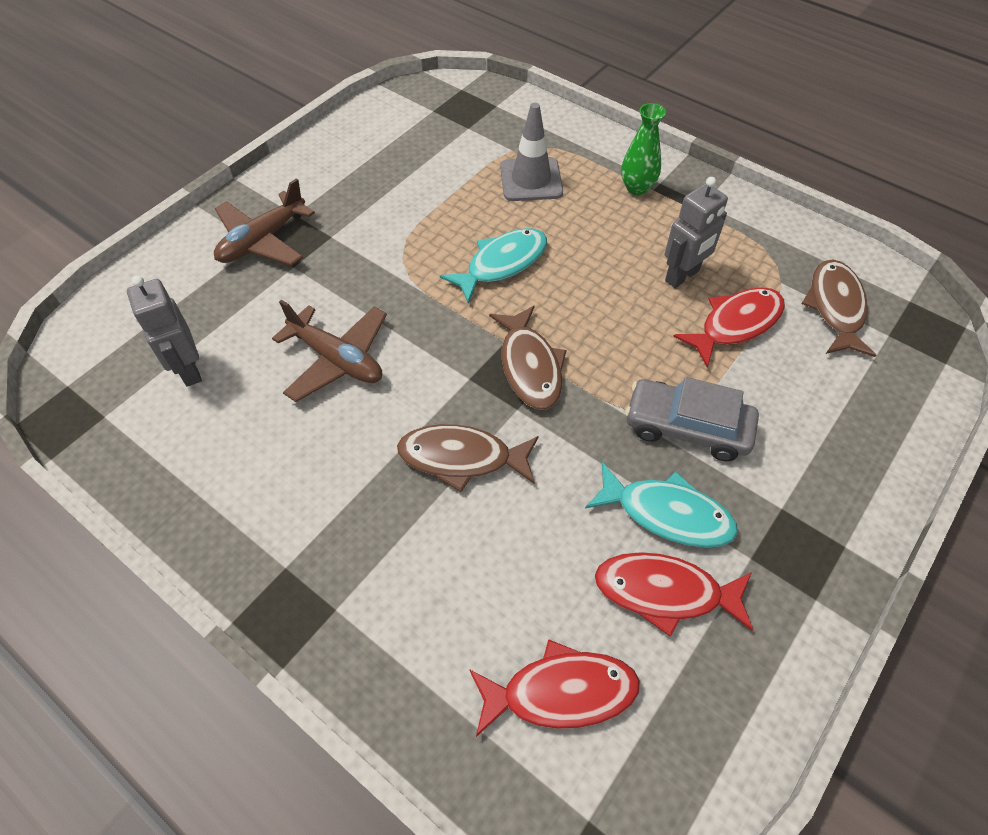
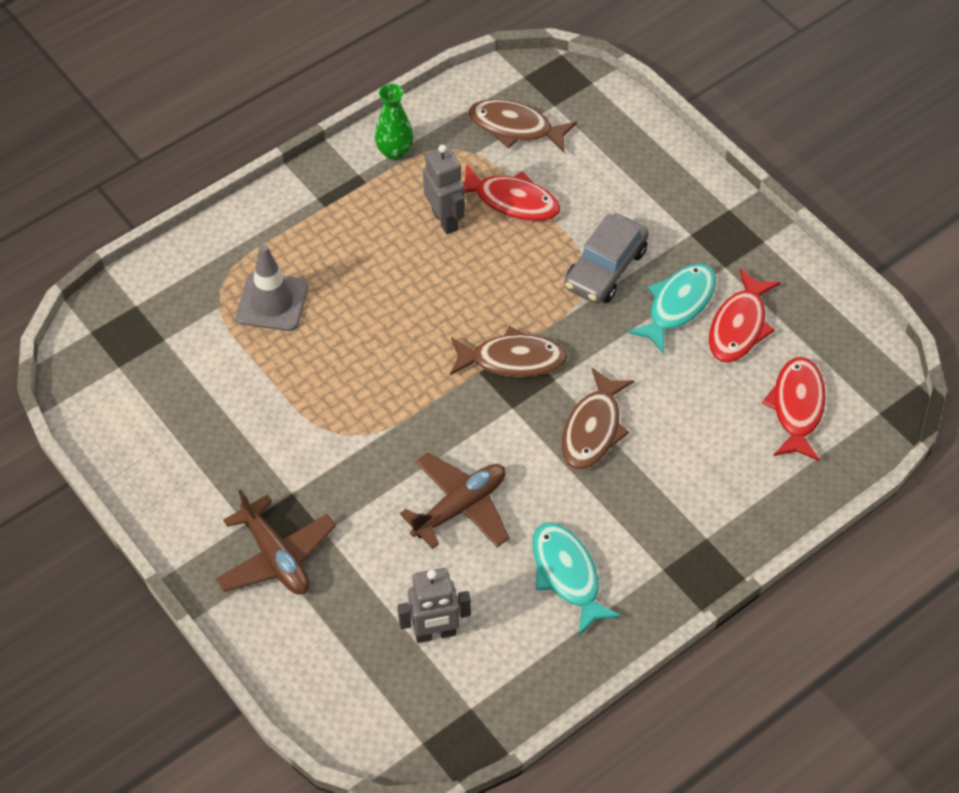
camera: 75 degrees left, 0 degrees up
turquoise fish [440,228,547,304] -> turquoise fish moved to [532,522,622,635]
green vase [621,103,666,195] -> green vase moved to [375,84,414,160]
red fish [673,287,785,367] -> red fish turned 135 degrees clockwise [463,164,560,221]

